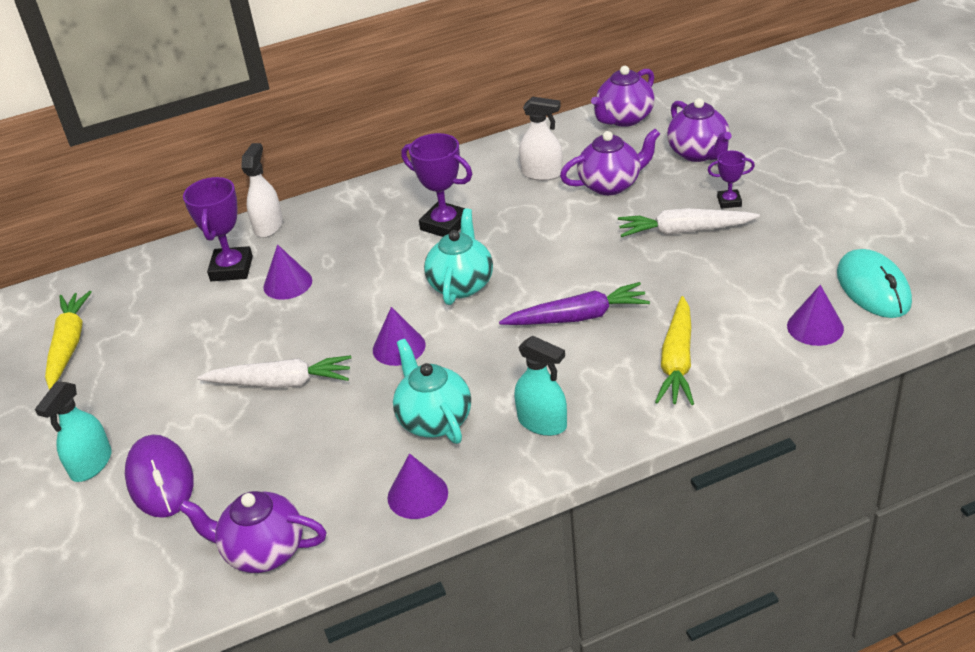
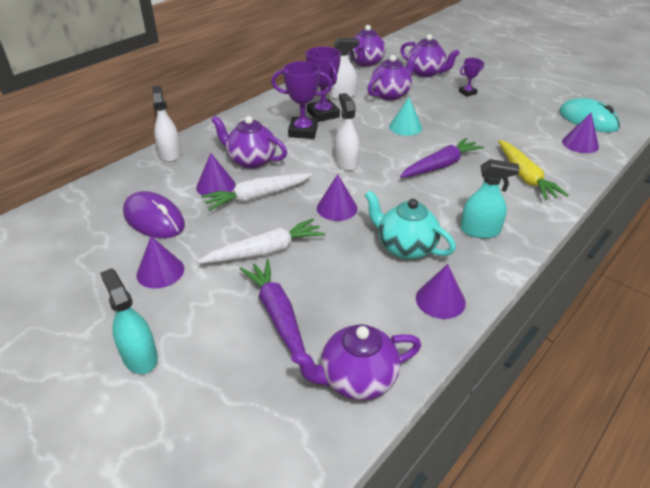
camera: 30 degrees left, 0 degrees up
turquoise spray bottle [35,382,112,482] -> turquoise spray bottle turned 150 degrees clockwise [100,268,158,374]
yellow carrot [45,291,92,390] -> none
purple mouse [125,435,194,518] -> purple mouse moved to [123,191,185,238]
purple trophy [183,177,253,281] -> purple trophy moved to [306,47,341,122]
turquoise teapot [424,208,493,305] -> white spray bottle [335,93,360,171]
white carrot [618,208,760,237] -> white carrot moved to [201,173,312,211]
none -> purple cone [136,236,184,289]
none -> purple teapot [211,116,287,169]
none -> purple carrot [240,259,306,354]
none -> turquoise cone [389,97,423,136]

